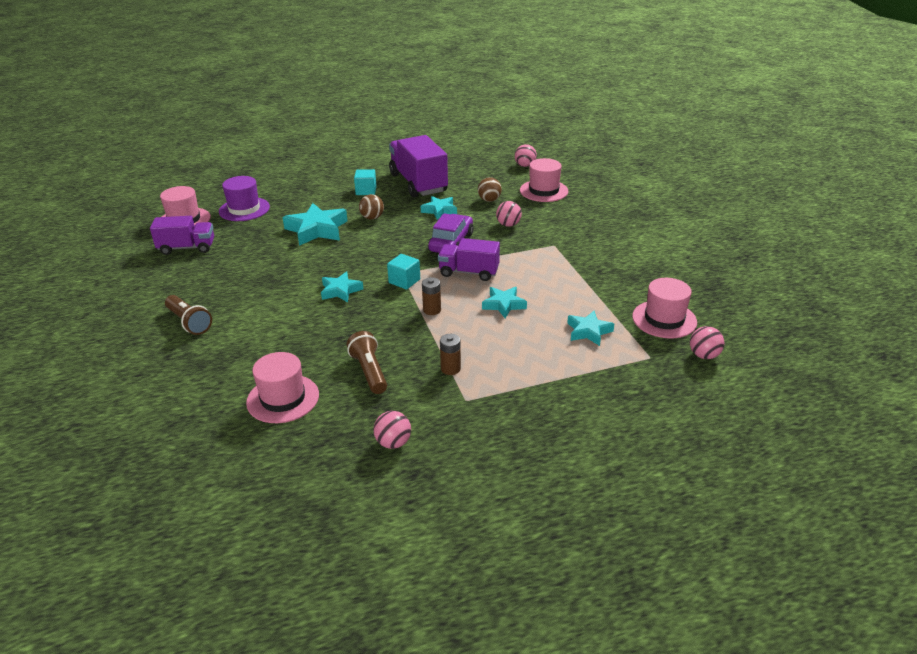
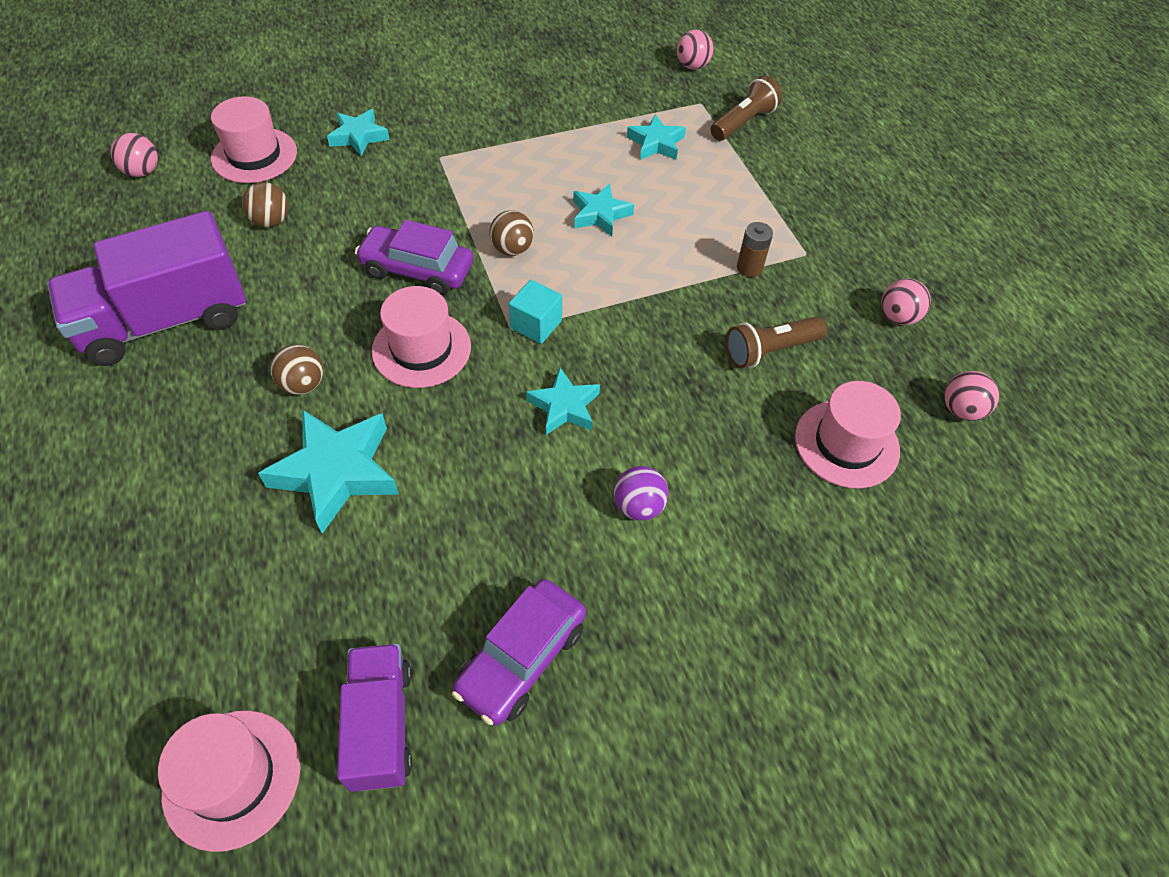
camera: 95 degrees left, 20 degrees up
brown flashlight [165,295,212,335] -> brown flashlight moved to [711,76,782,141]
purple hat [219,176,270,221] -> none
turquoise cube [354,169,377,195] -> none
turquoise star [421,196,457,220] -> turquoise star moved to [327,109,390,157]
brown battery [422,277,441,315] -> none
purple truck [438,238,500,281] -> brown ball [489,210,534,256]
pink ball [496,201,522,227] -> pink ball moved to [944,371,999,421]
pink hat [632,278,697,338] -> pink hat moved to [372,286,471,388]
none -> purple car [452,579,586,726]
none -> purple ball [614,466,669,521]

